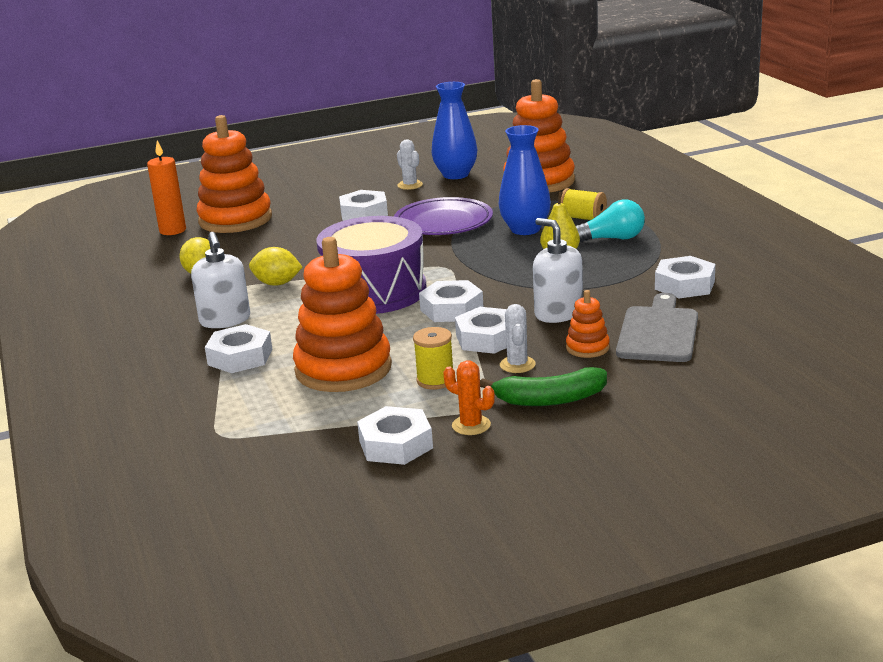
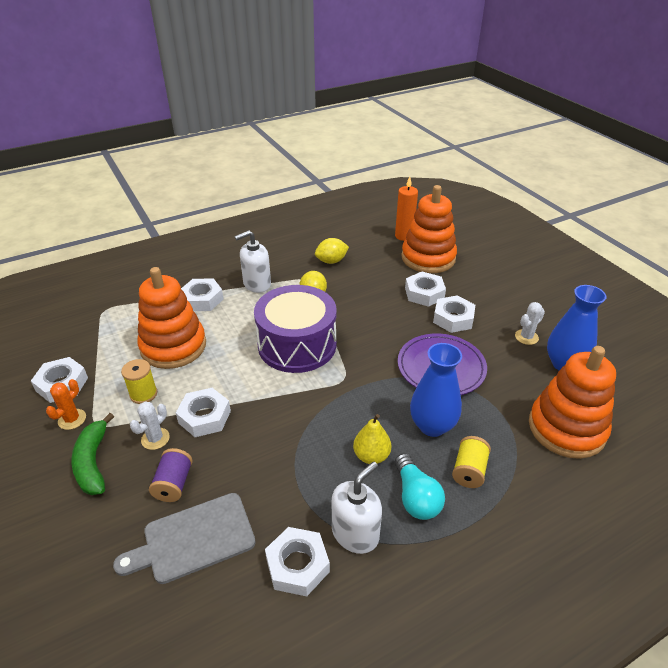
camera: 80 degrees right, 15 degrees up
white nut [419,280,483,322] -> white nut moved to [405,272,446,307]
white cactus [500,304,536,373] -> white cactus turned 45 degrees counterclockwise [130,401,170,450]
white soap dispenser [533,218,583,323] -> white soap dispenser moved to [332,462,382,554]
orange stacking toy [566,290,610,358] -> purple spool [149,448,193,502]
grey cutting board [616,293,698,362] -> grey cutting board turned 150 degrees clockwise [113,493,256,584]

